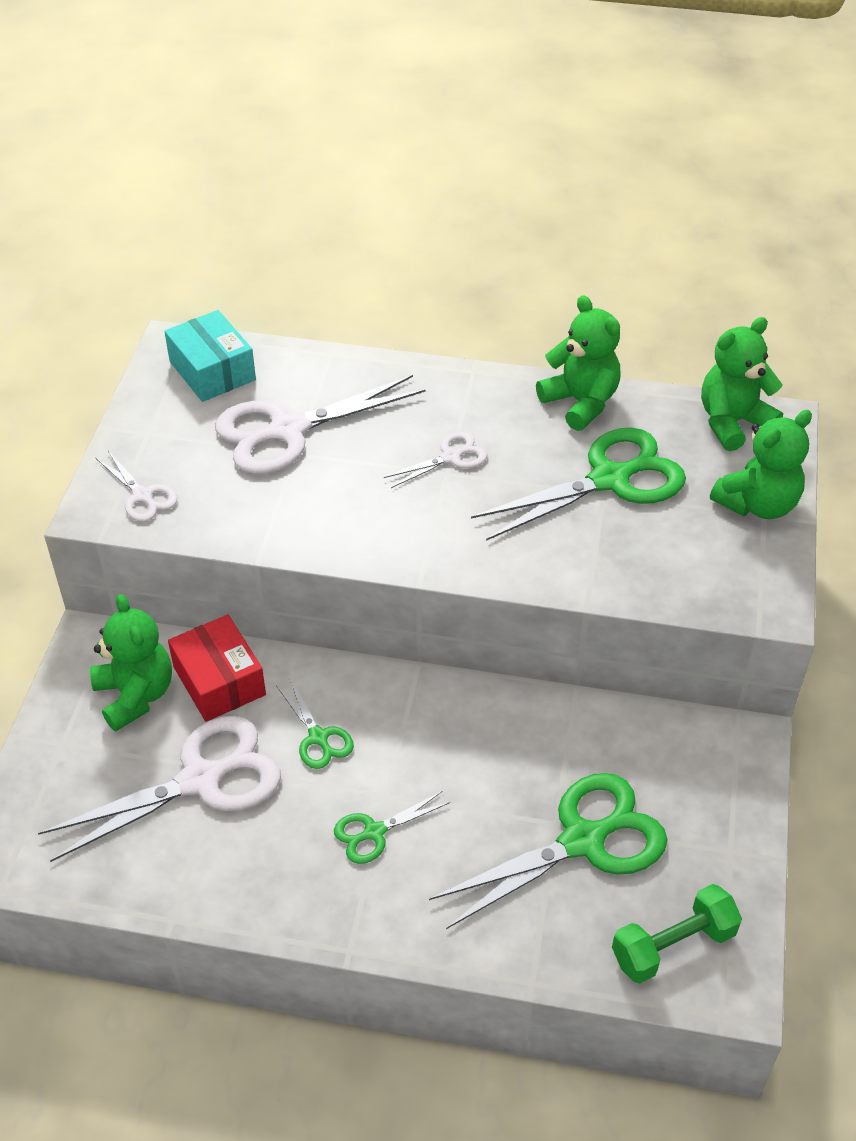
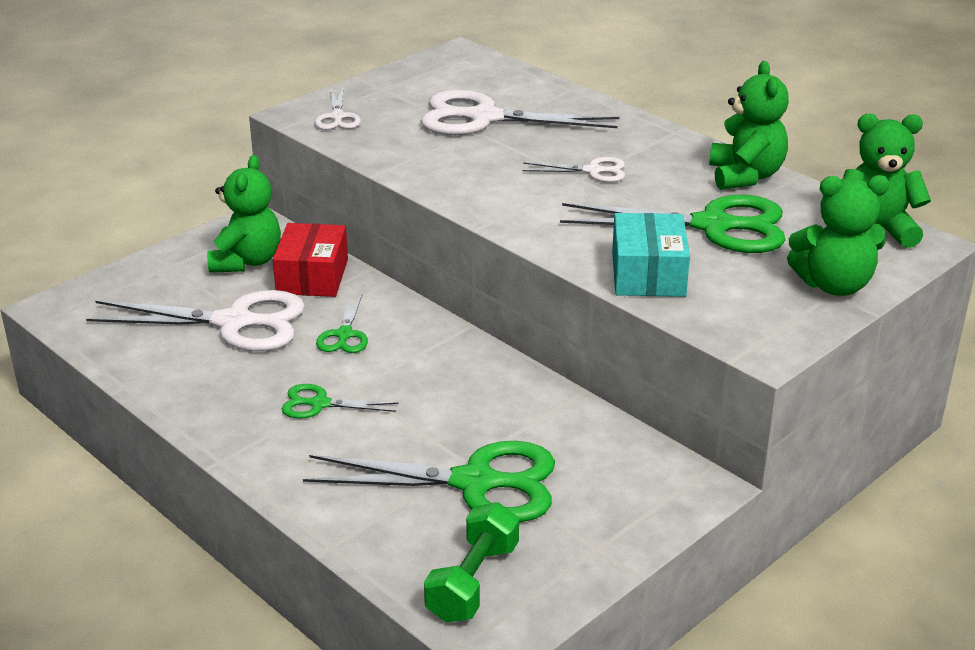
camera: 35 degrees right, 15 degrees down
turquoise box [164,310,256,402] -> turquoise box moved to [612,213,690,297]
green dumbbell [612,884,742,983] -> green dumbbell turned 75 degrees counterclockwise [424,502,519,623]

